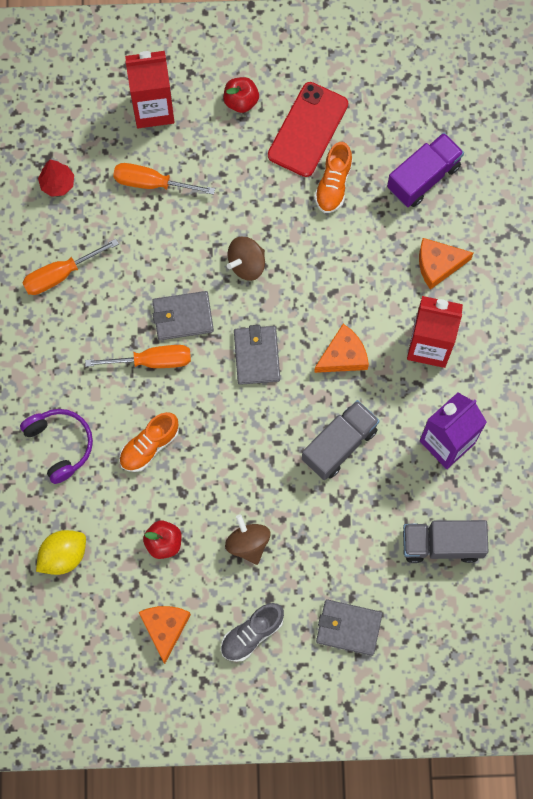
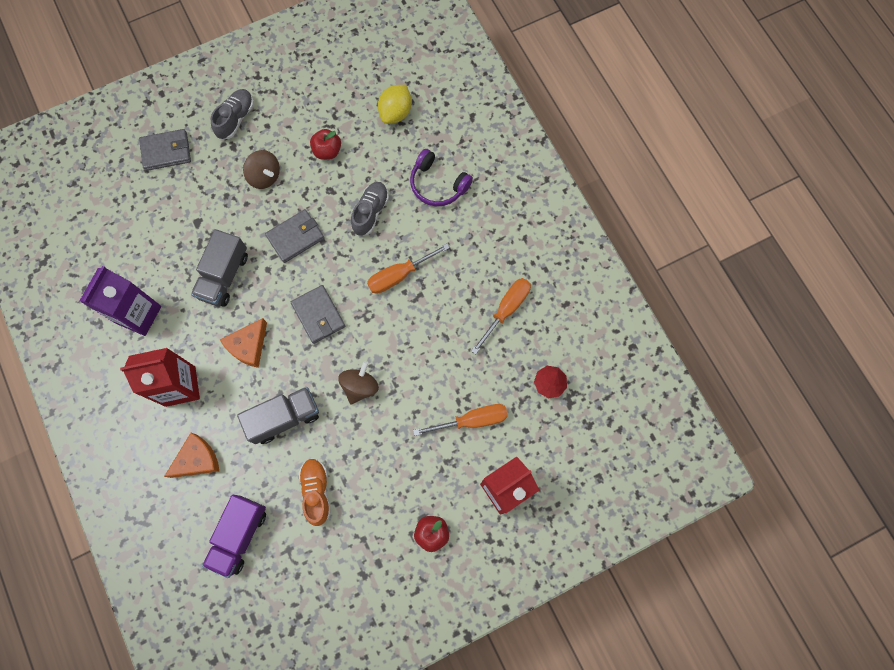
camera: 155 degrees right, 0 degrees up
orange shoe [119,412,179,472] -> grey shoe [351,182,389,236]
orange cheese [138,606,191,664] -> none
grey wallet [152,291,214,340] -> grey wallet moved to [265,209,324,263]
red phone [268,82,348,177] -> none
grey truck [403,520,488,563] -> grey truck moved to [237,387,319,444]

